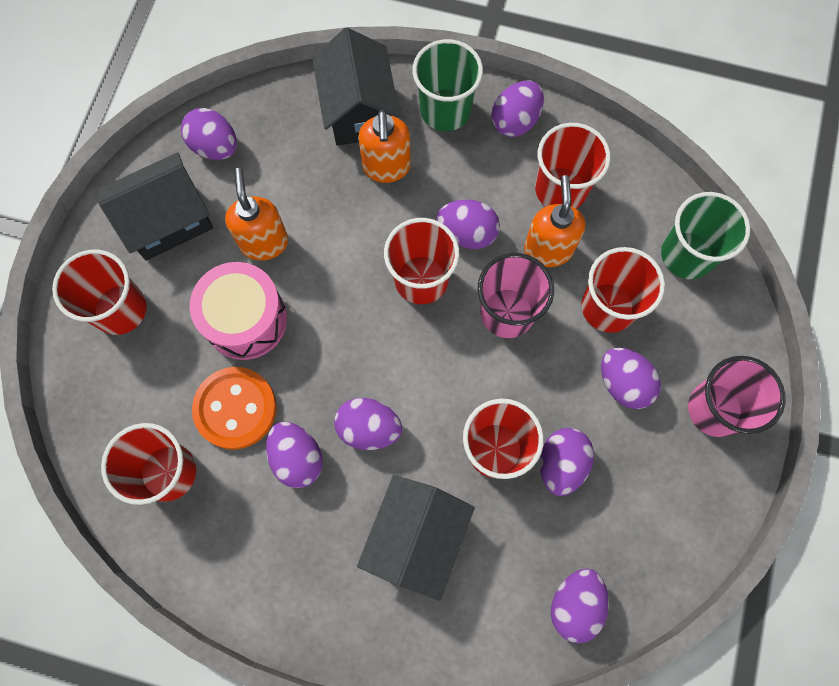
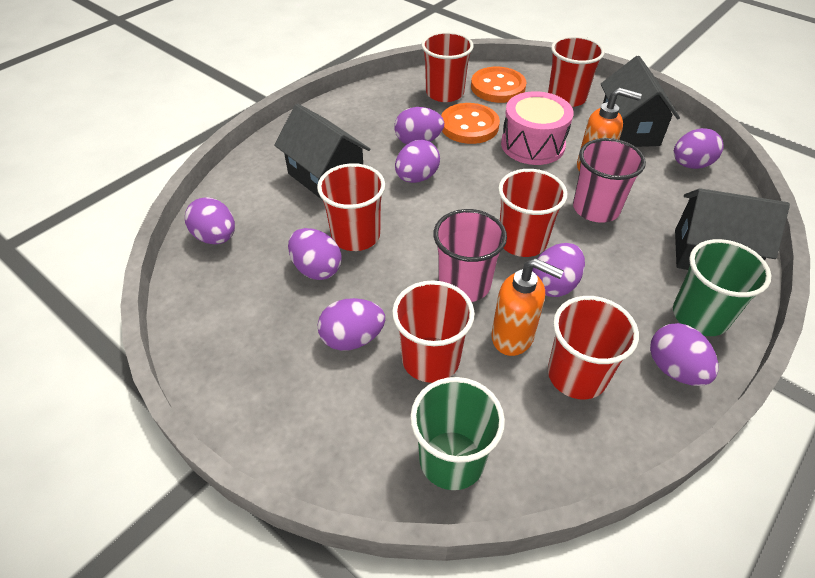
camera: 115 degrees right, 25 degrees down
orange soap dispenser [358,110,411,183] -> none
pink cup [688,356,785,437] -> pink cup moved to [573,138,646,223]
none -> orange button [471,67,527,103]

